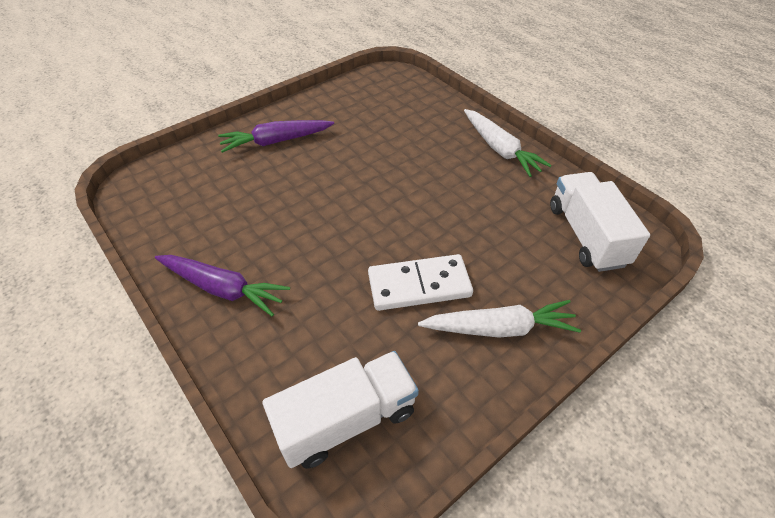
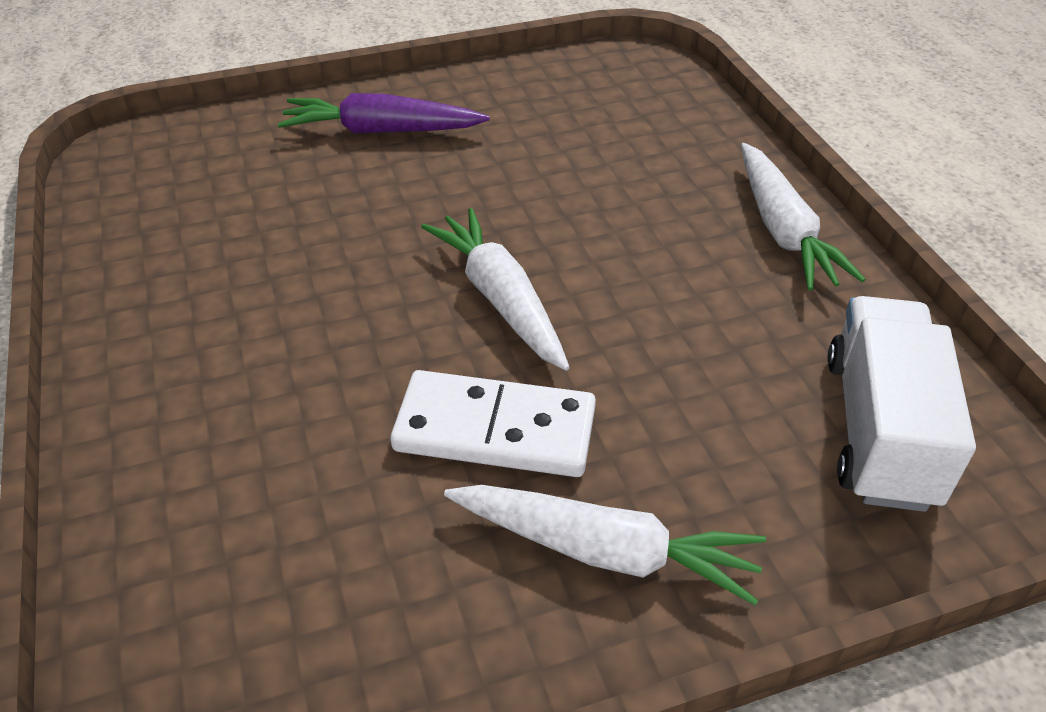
camera: 20 degrees right, 5 degrees down
purple carrot [155,255,290,317] -> none
white truck [262,351,419,469] -> none
none -> white carrot [421,208,570,371]

